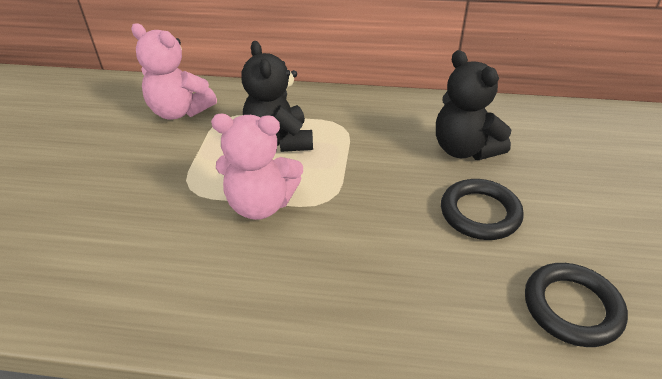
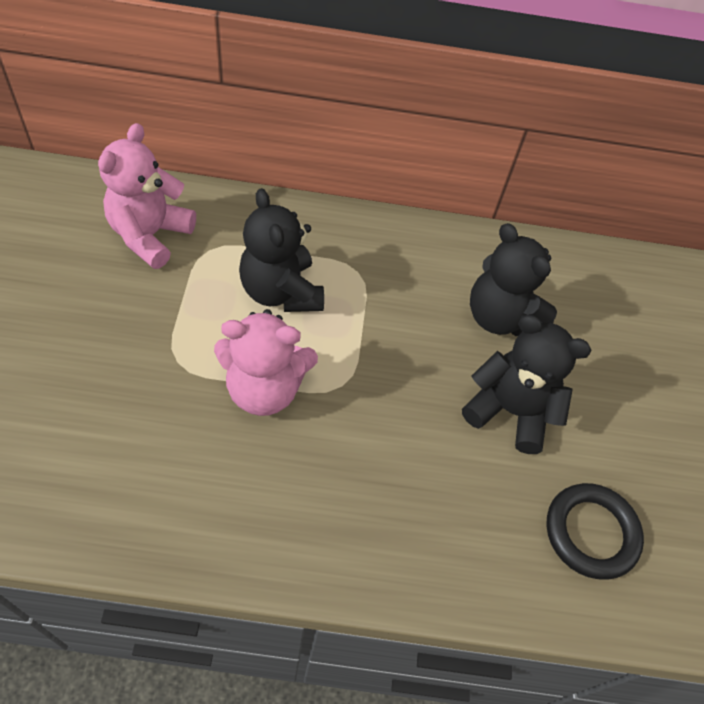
camera: 10 degrees left, 15 degrees up
pink teddy bear [131,23,217,120] -> pink teddy bear turned 90 degrees clockwise [98,123,196,269]
black ring [441,179,524,240] -> black teddy bear [462,315,591,454]

